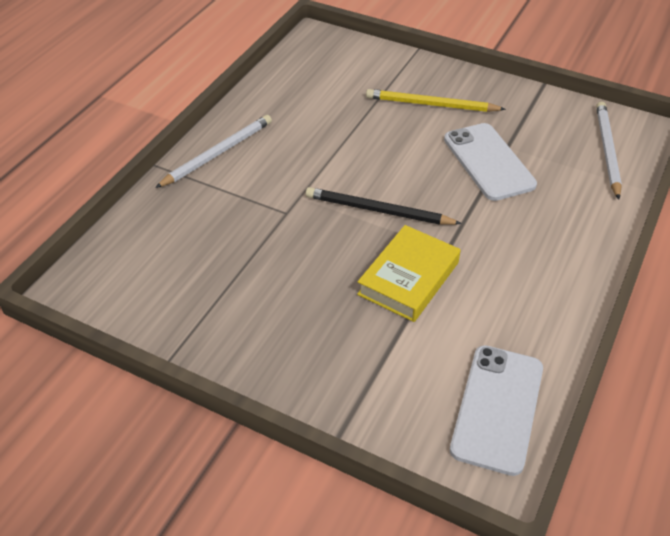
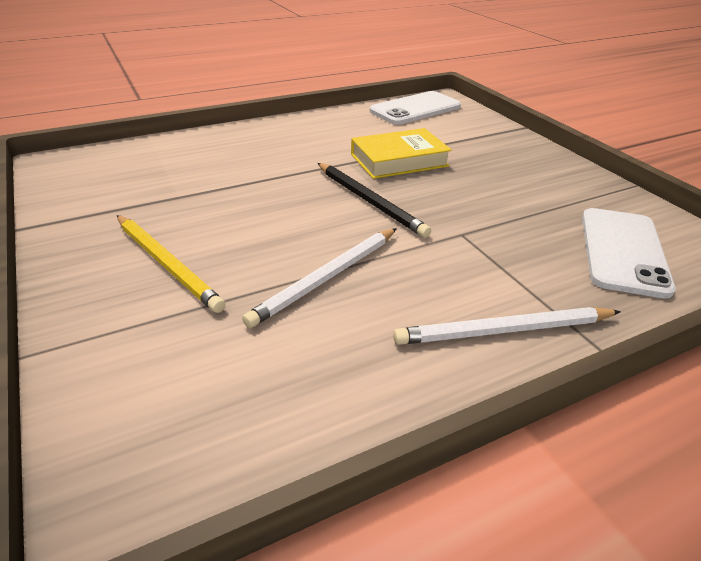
camera: 145 degrees left, 10 degrees down
white phone [444,123,537,201] -> white phone moved to [582,208,676,299]
white pencil [596,101,622,200] -> white pencil moved to [242,228,397,328]

